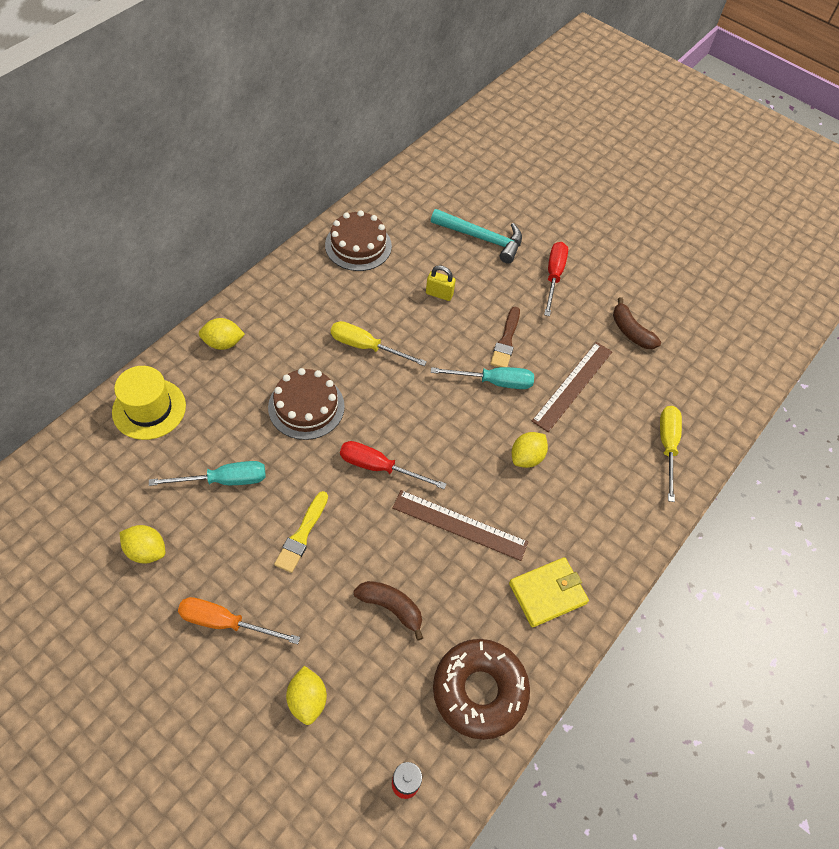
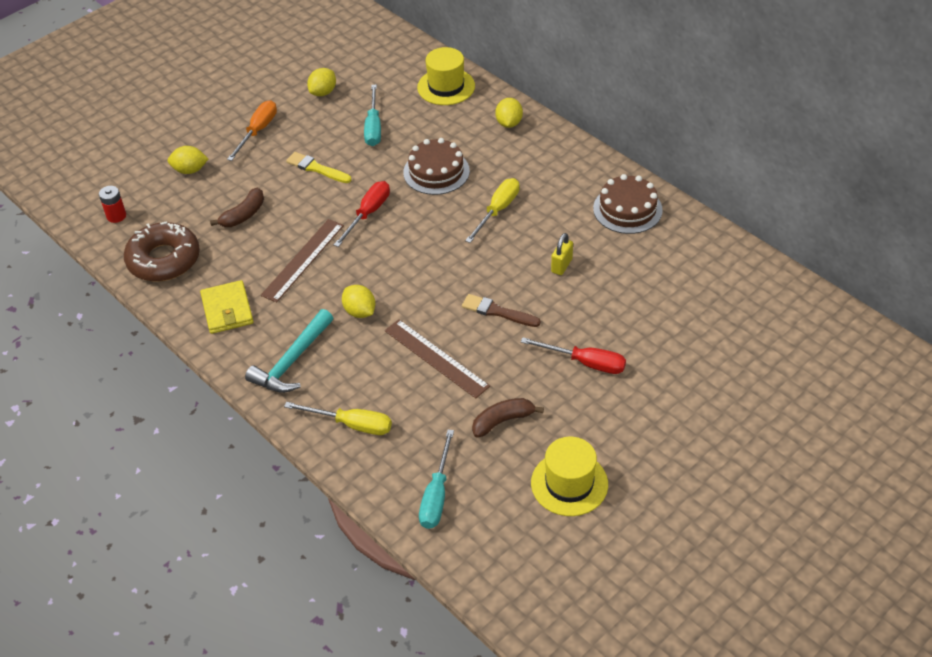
camera: 105 degrees right, 10 degrees down
turquoise hammer [431,209,522,264] -> turquoise hammer moved to [245,309,333,393]
turquoise screwdriver [431,367,534,389] -> turquoise screwdriver moved to [419,430,454,529]
none -> yellow hat [531,437,608,516]

